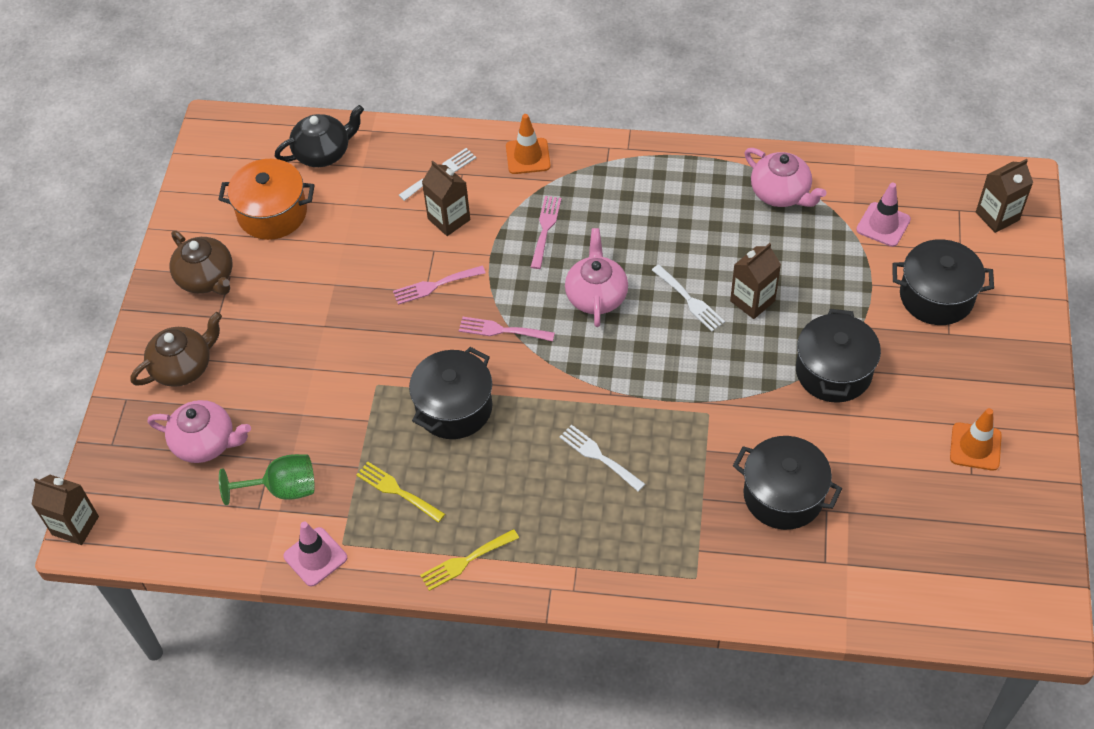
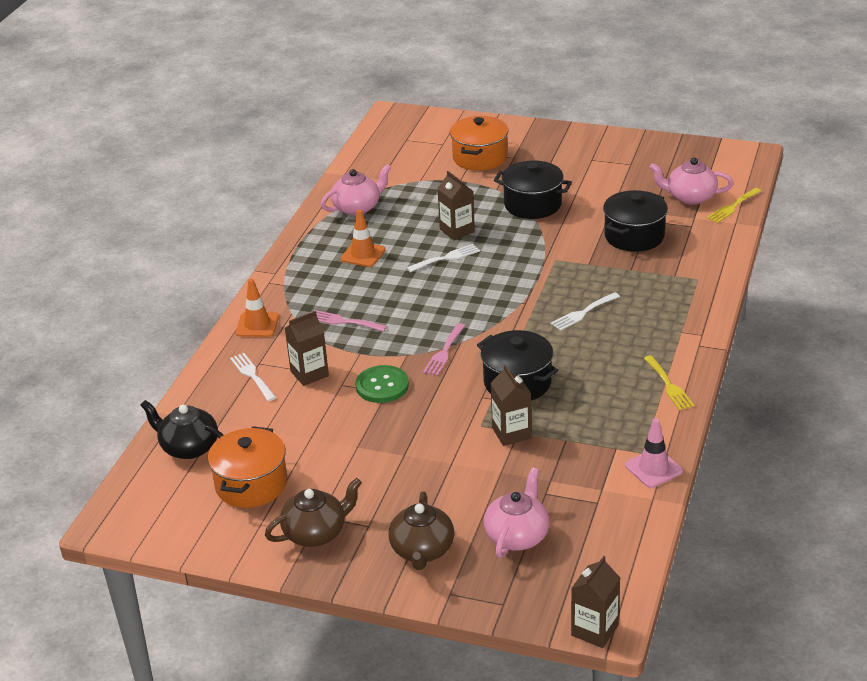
camera: 80 degrees left, 20 degrees down
brown teapot [130,312,222,387] -> brown teapot turned 150 degrees counterclockwise [388,491,454,570]
green goblet [219,454,315,505] -> none
black teapot [275,105,364,167] -> black teapot turned 45 degrees counterclockwise [141,400,224,459]
yellow fork [356,462,445,523] -> yellow fork moved to [707,188,761,223]
pink fork [393,265,485,305] -> green button [356,365,409,403]
pink teapot [565,228,628,327] -> pink teapot moved to [649,158,733,205]
pink traffic cone [856,183,911,247] -> none
black pot [892,239,994,325] -> orange pot [450,116,509,171]
orange traffic cone [950,408,1002,471] -> orange traffic cone moved to [341,209,386,267]
brown carton [976,159,1033,233] -> brown carton moved to [490,365,532,446]

